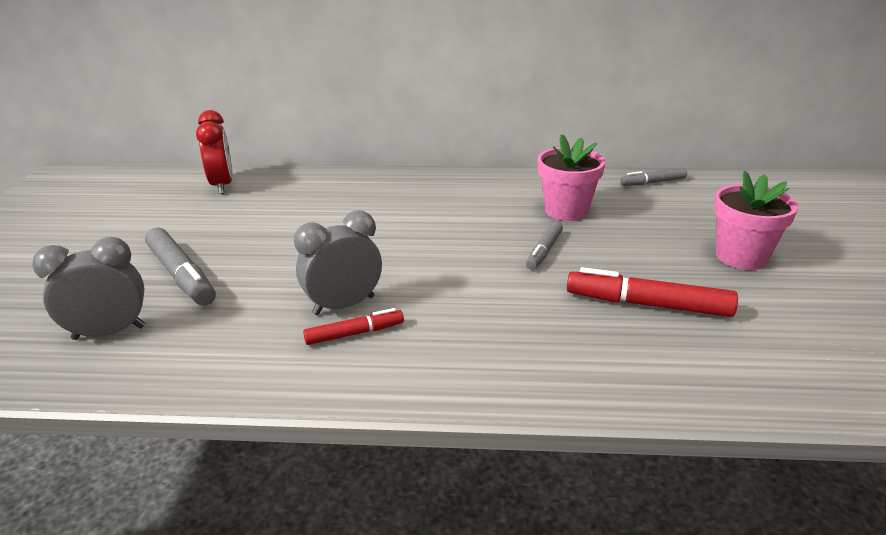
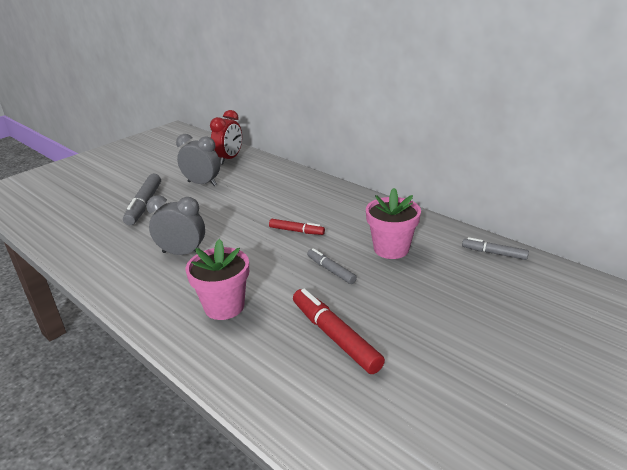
camera: 40 degrees right, 0 degrees up
grey clock [32,237,145,340] -> grey clock moved to [176,134,220,186]
red marker [303,308,404,345] -> red marker moved to [269,219,325,235]
grey marker [526,222,563,270] -> grey marker turned 75 degrees clockwise [307,248,357,284]
pink flower pot [714,171,798,270] -> pink flower pot moved to [186,239,249,320]

